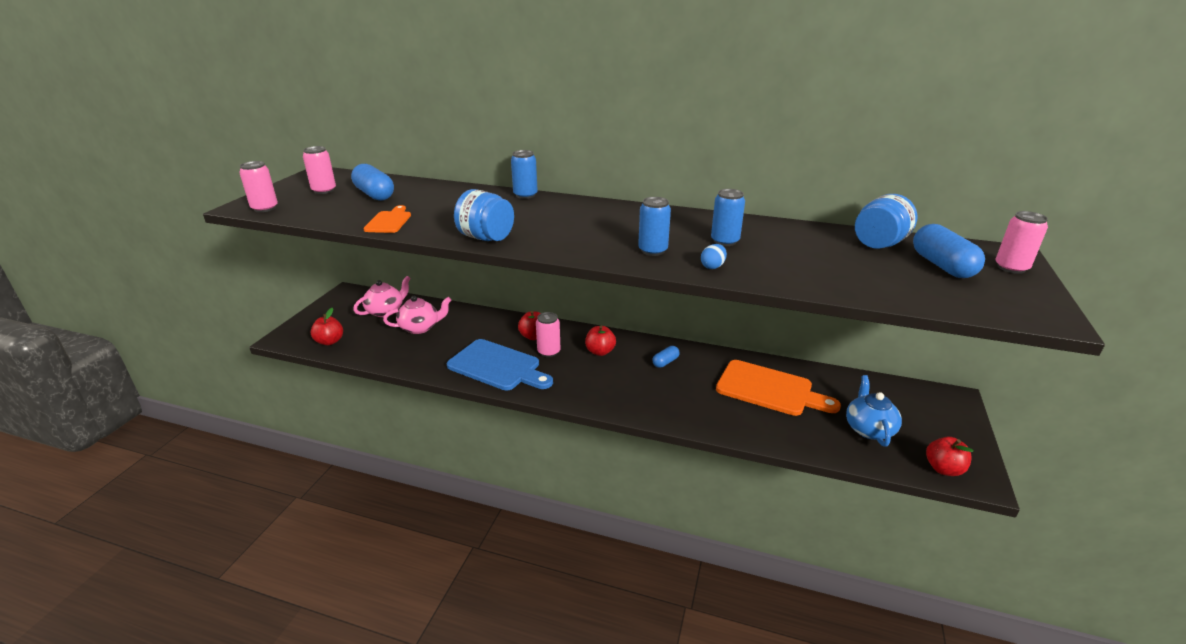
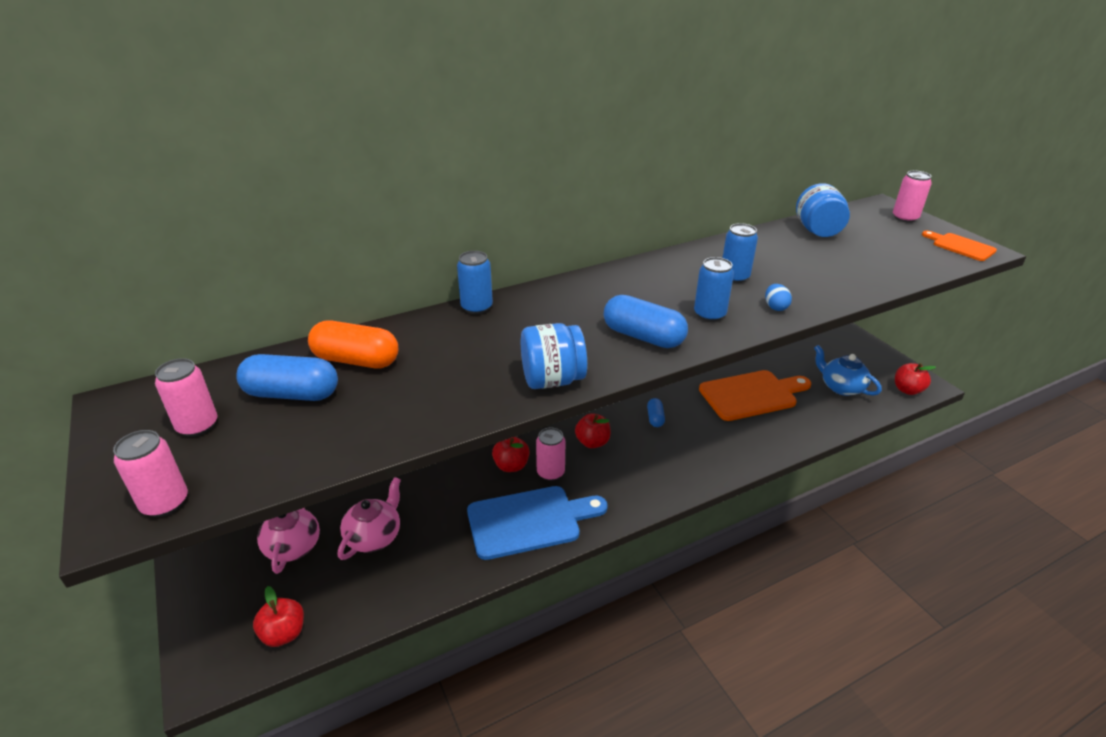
camera: 45 degrees left, 5 degrees up
orange cutting board [363,205,411,233] -> orange cutting board moved to [922,231,997,261]
blue capsule [913,224,985,278] -> blue capsule moved to [604,295,688,348]
none -> orange capsule [308,321,398,368]

